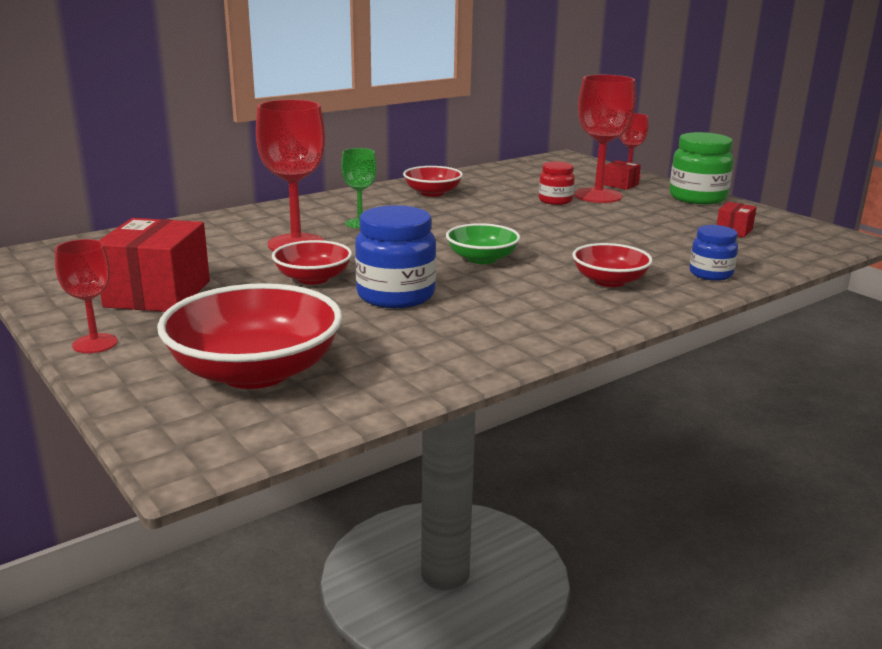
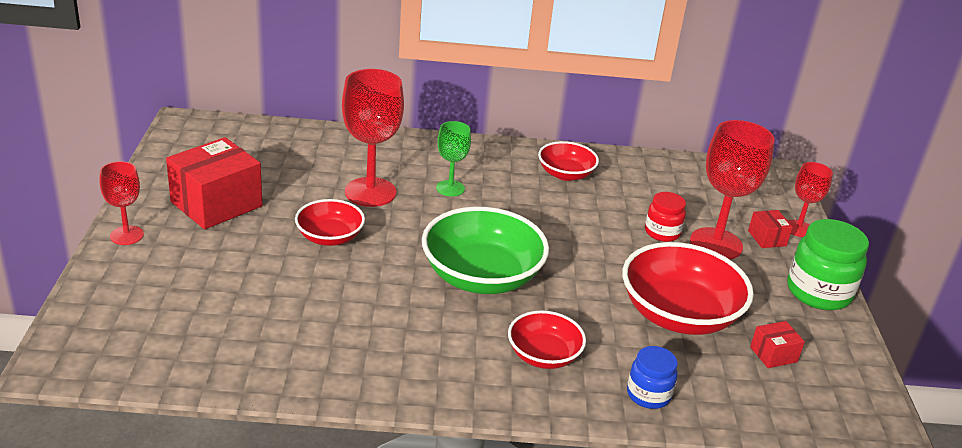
camera: 35 degrees right, 10 degrees up
red bowl [157,283,342,389] -> red bowl moved to [622,242,754,335]
blue jar [355,205,436,308] -> none
green bowl [446,223,520,264] -> green bowl [422,207,549,294], size x1.77

